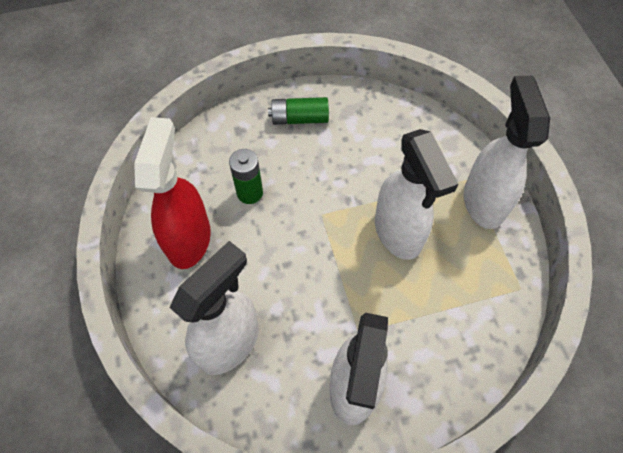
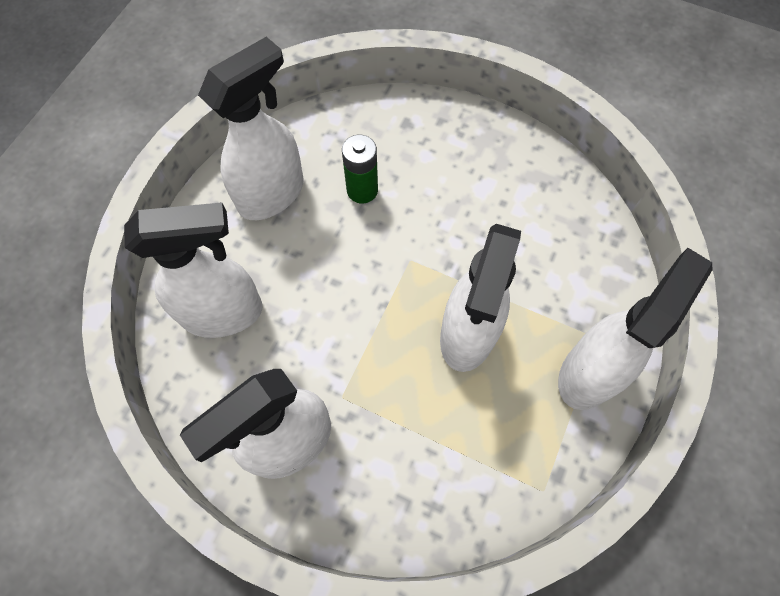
camera: 40 degrees right, 5 degrees up
red spray bottle [134,117,211,269] -> white spray bottle [198,37,304,220]
green battery [268,97,329,125] -> none

